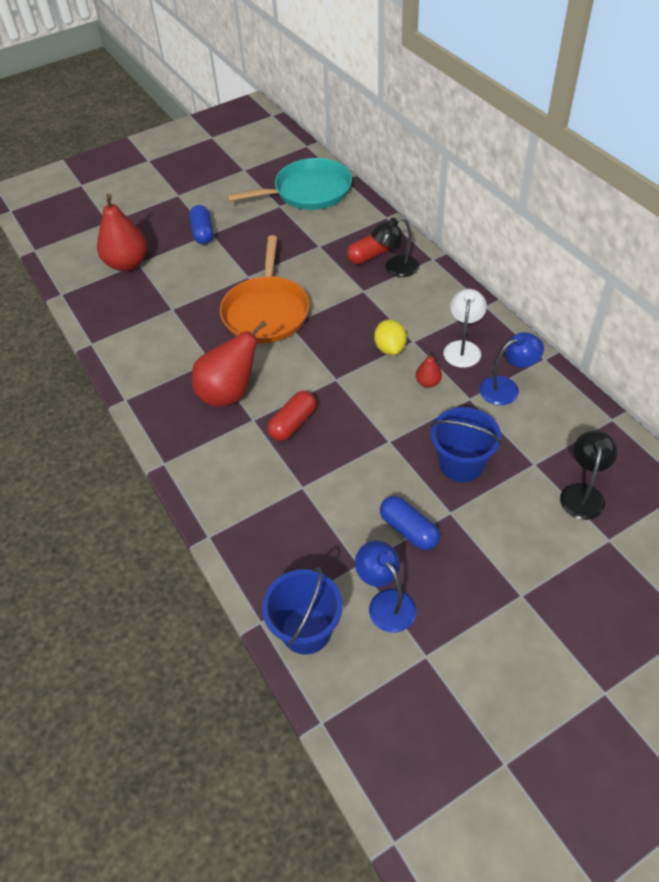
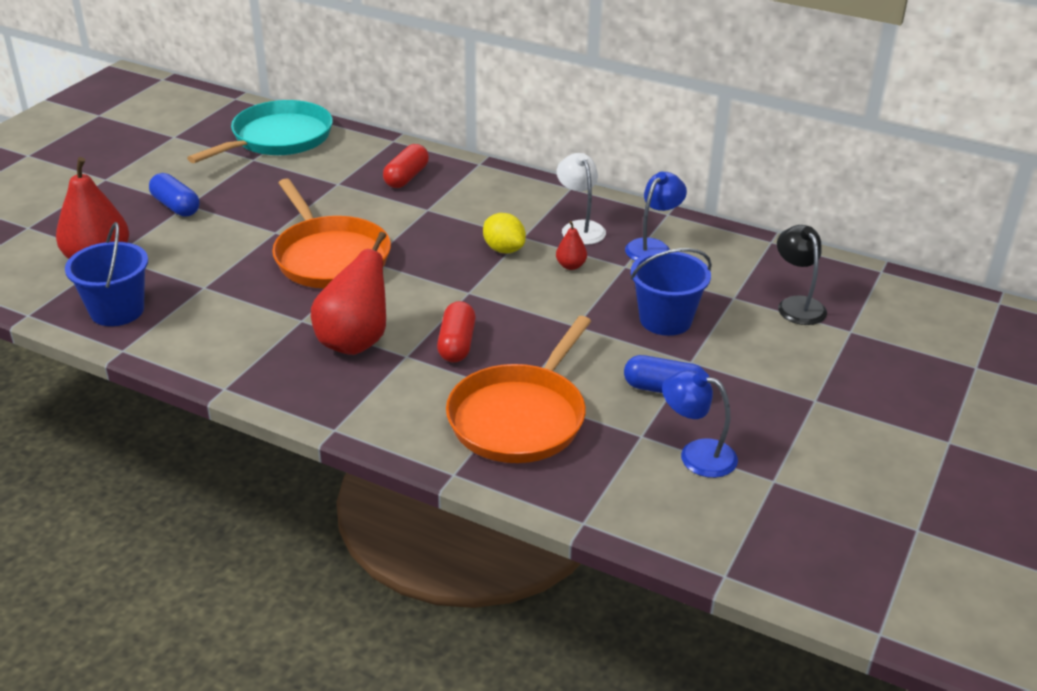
camera: 35 degrees left, 15 degrees down
blue bucket [262,567,343,654] -> blue bucket moved to [65,222,148,326]
black lamp [371,217,419,277] -> none
none -> orange pan [446,316,591,463]

